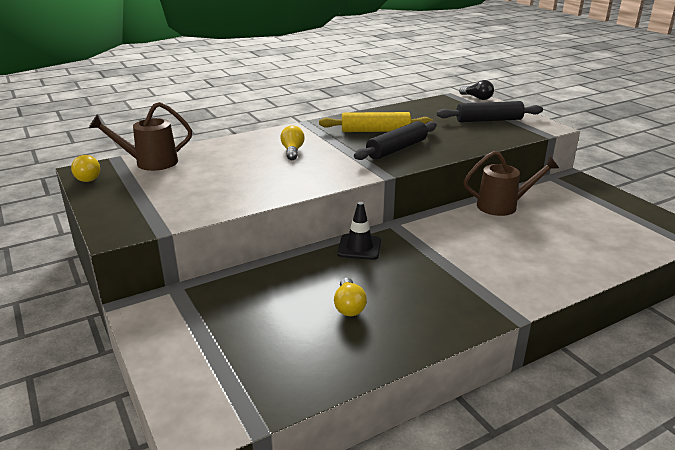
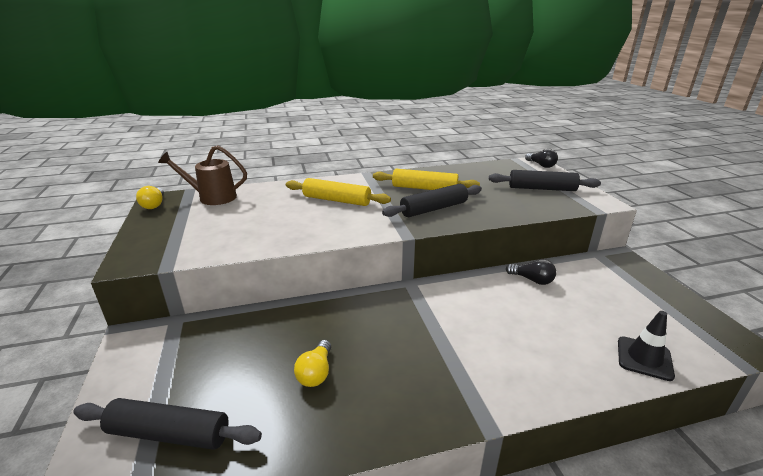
camera: 15 degrees right, 0 degrees up
yellow light bulb [280,126,305,160] -> yellow rolling pin [286,178,391,206]
black traffic cone [337,202,381,260] -> black traffic cone moved to [618,311,675,381]
brown watering can [464,151,559,216] -> black light bulb [506,259,556,285]
none -> black rolling pin [73,398,262,450]

